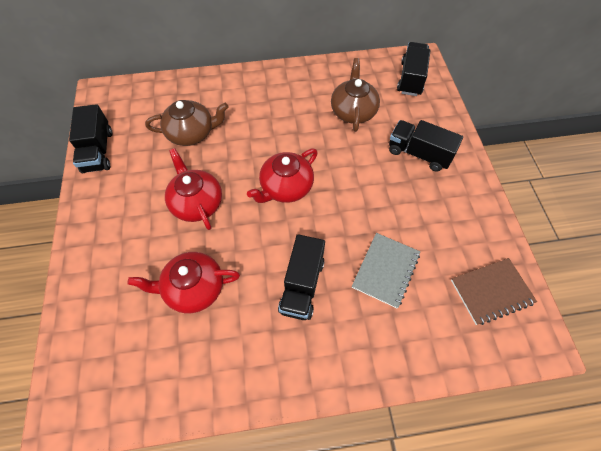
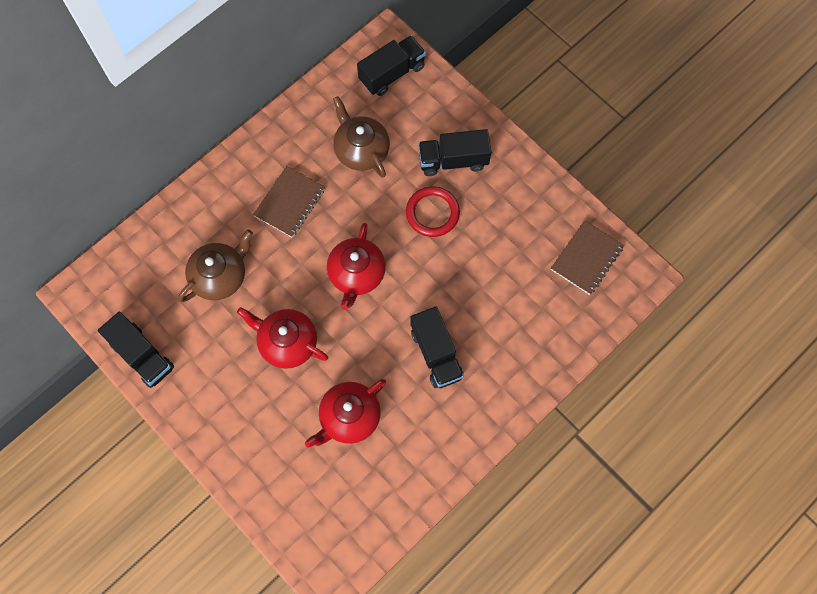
camera: 35 degrees left, 10 degrees up
grey notebook [352,233,420,308] -> none
black truck [397,42,430,96] -> black truck turned 75 degrees clockwise [357,35,426,96]
none -> brown notebook [253,166,325,237]
none -> red ring [406,186,460,237]

